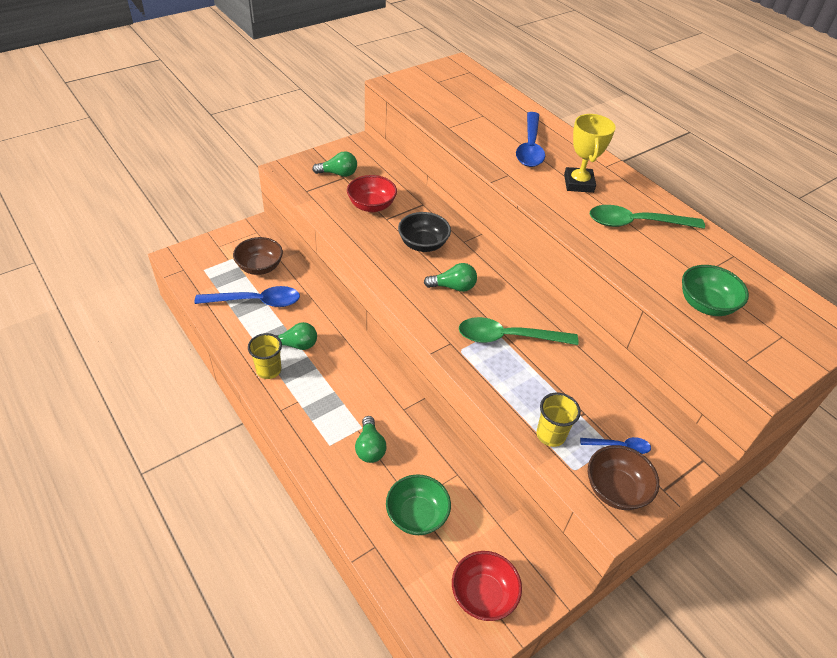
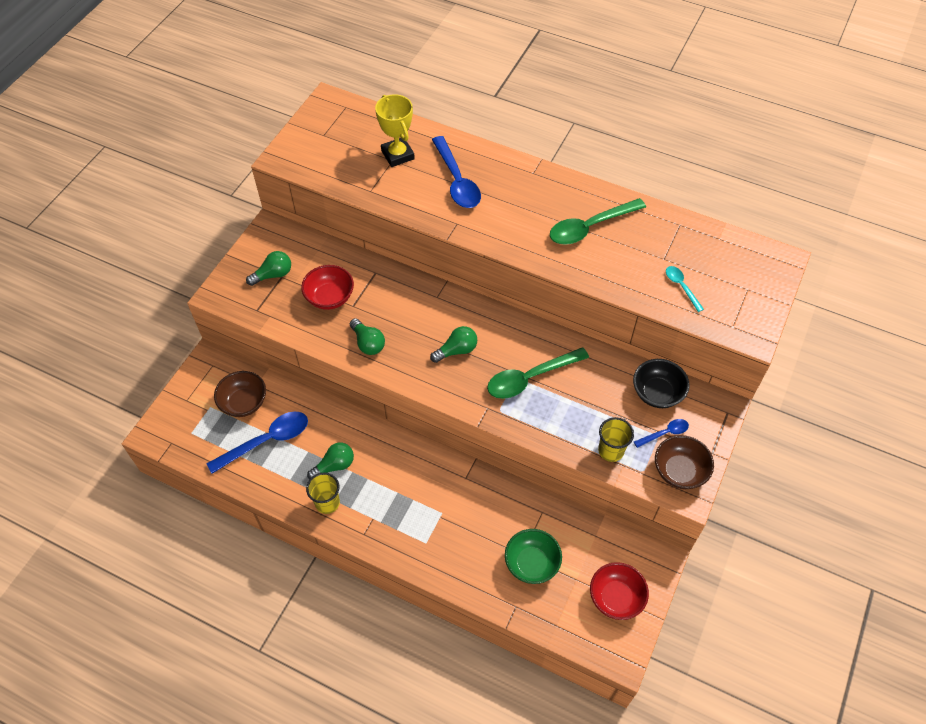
camera: 25 degrees left, 10 degrees up
green light bulb [355,416,386,463] -> green light bulb moved to [350,318,385,355]
black bowl [398,212,451,252] -> black bowl moved to [633,359,690,408]
yellow trophy [564,114,616,193] -> yellow trophy moved to [375,94,415,167]
green bowl [682,265,749,316] -> turquoise spoon [666,266,704,312]

